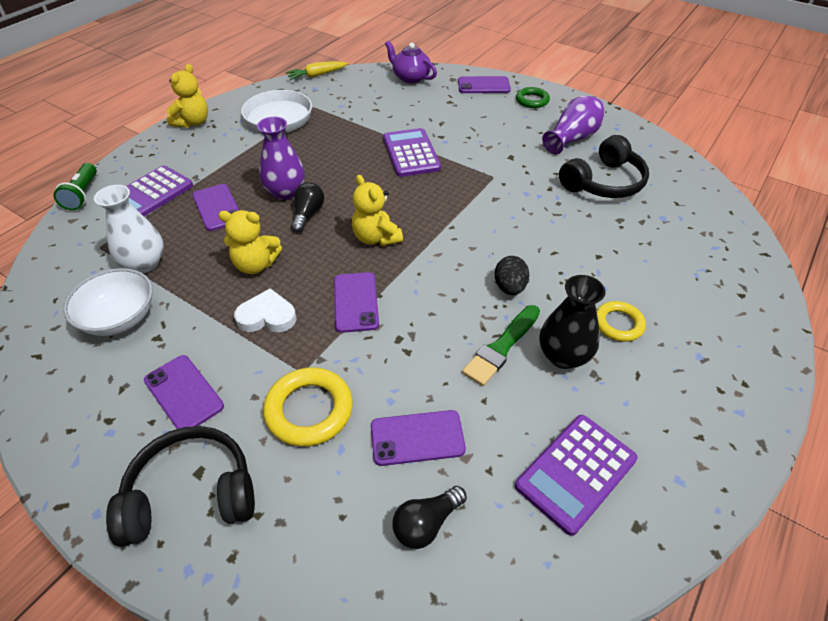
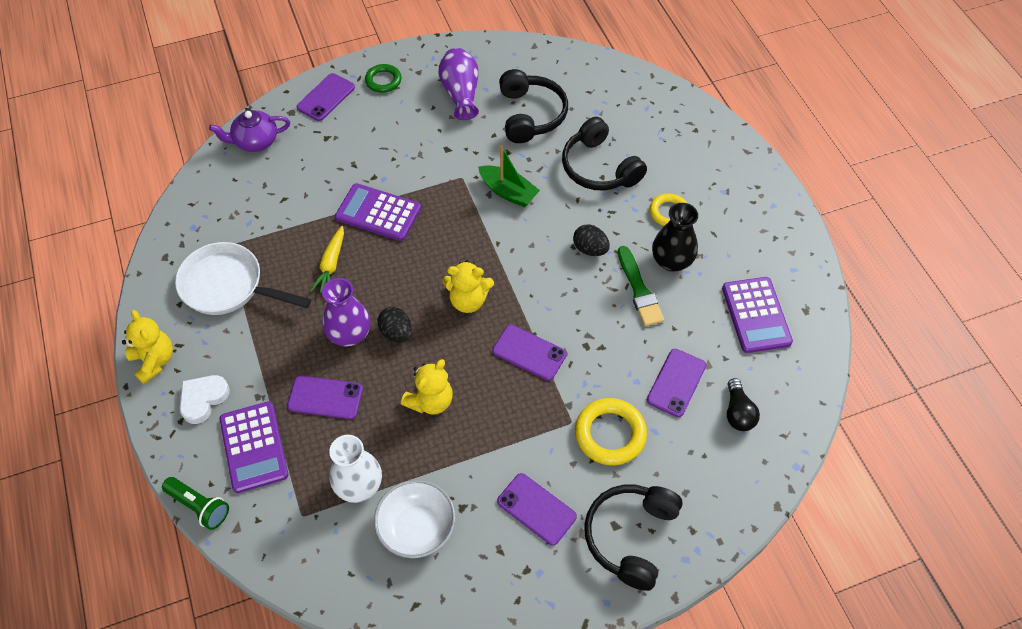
camera: 55 degrees left, 10 degrees up
purple phone [144,355,224,429] -> purple phone turned 45 degrees clockwise [497,473,577,545]
white heart [234,288,296,332] -> white heart moved to [180,375,230,424]
yellow carrot [285,61,348,80] -> yellow carrot moved to [310,226,344,293]
black light bulb [291,182,324,233] -> black egg [378,307,412,343]
none -> green boat [478,145,540,207]
none -> black headphones [562,117,647,191]

